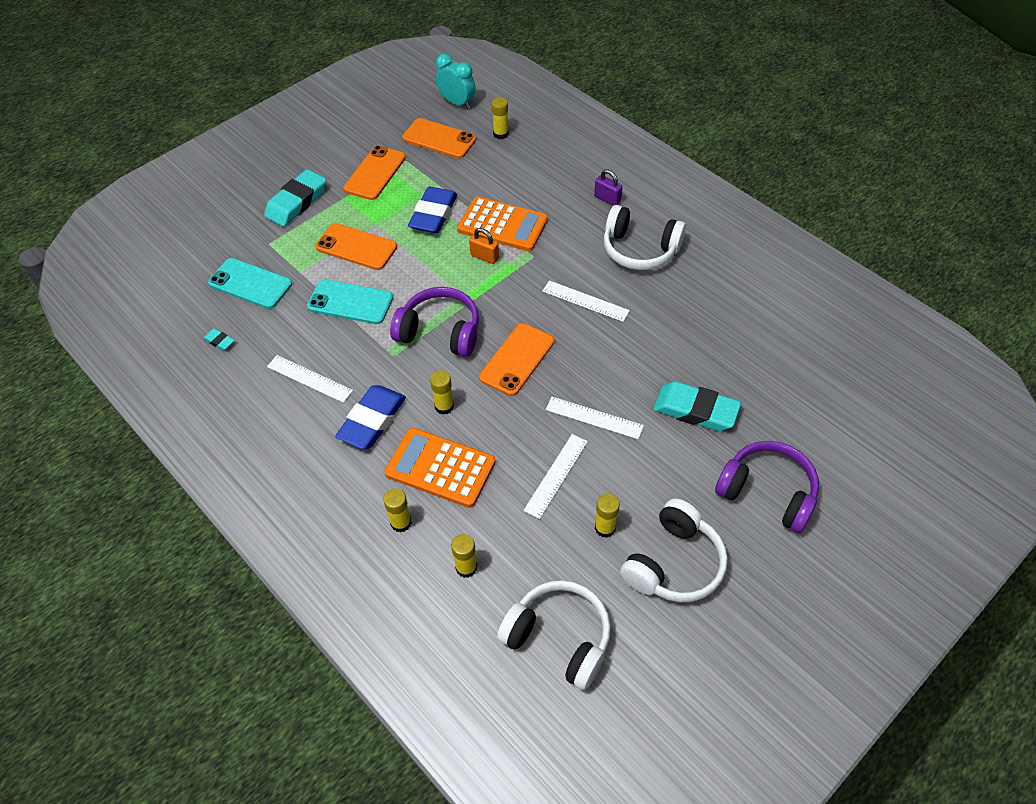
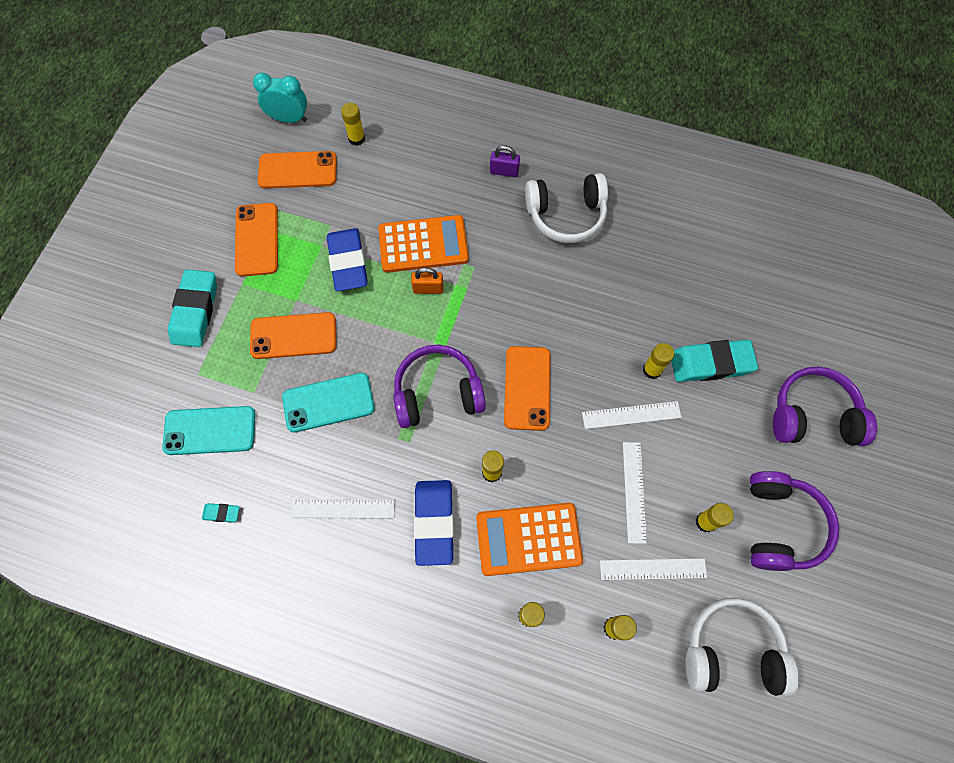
camera: 30 degrees left, 15 degrees up
white ruler [542,280,630,322] -> white ruler moved to [600,558,707,580]
white headphones [620,499,728,602] -> purple headphones [750,471,839,571]
none -> yellow glue stick [643,343,674,379]

